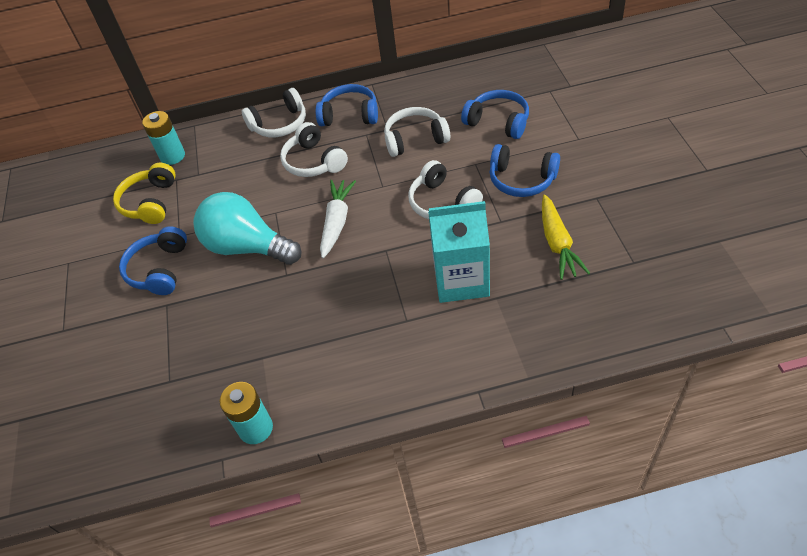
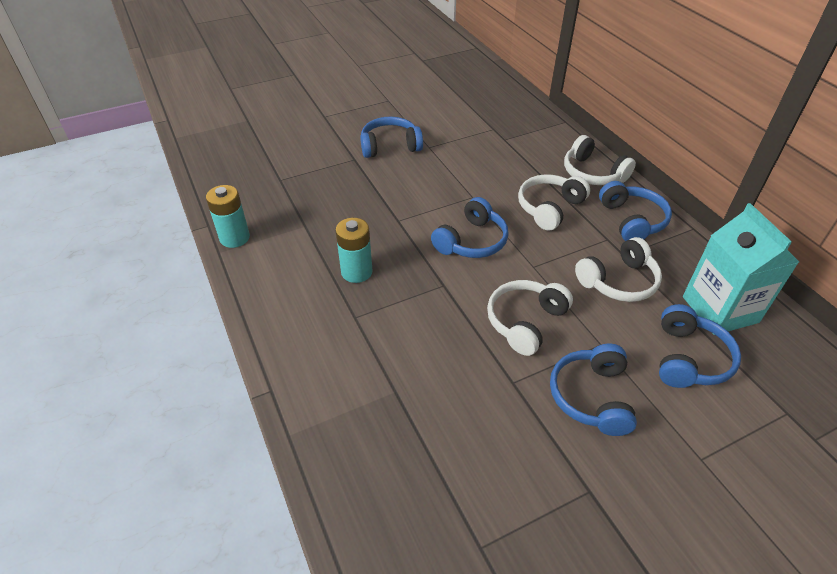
camera: 70 degrees right, 5 degrees down
yellow headphones [113,163,176,224] -> none
turquoise battery [142,111,185,165] -> turquoise battery moved to [335,218,372,283]
turquoise light bulb [193,192,301,265] -> none
white carrot [320,180,356,258] -> blue headphones [431,197,509,258]
white headphones [384,107,450,157] -> white headphones turned 90 degrees clockwise [575,237,662,302]
turquoise carton [428,201,490,303] -> turquoise carton moved to [683,203,799,335]
yellow carrot [542,195,590,280] -> none

